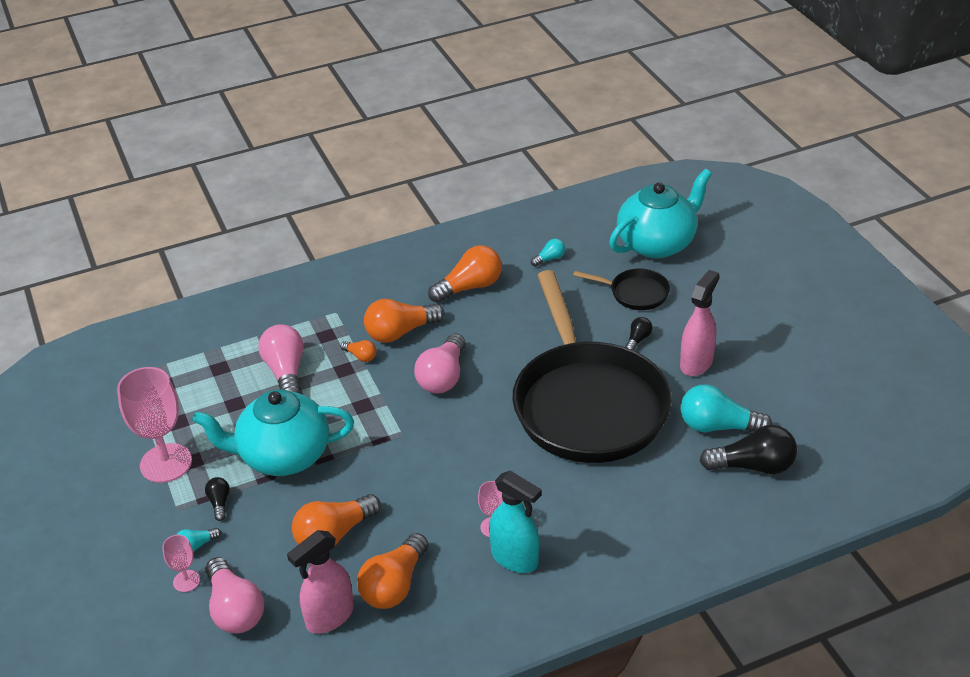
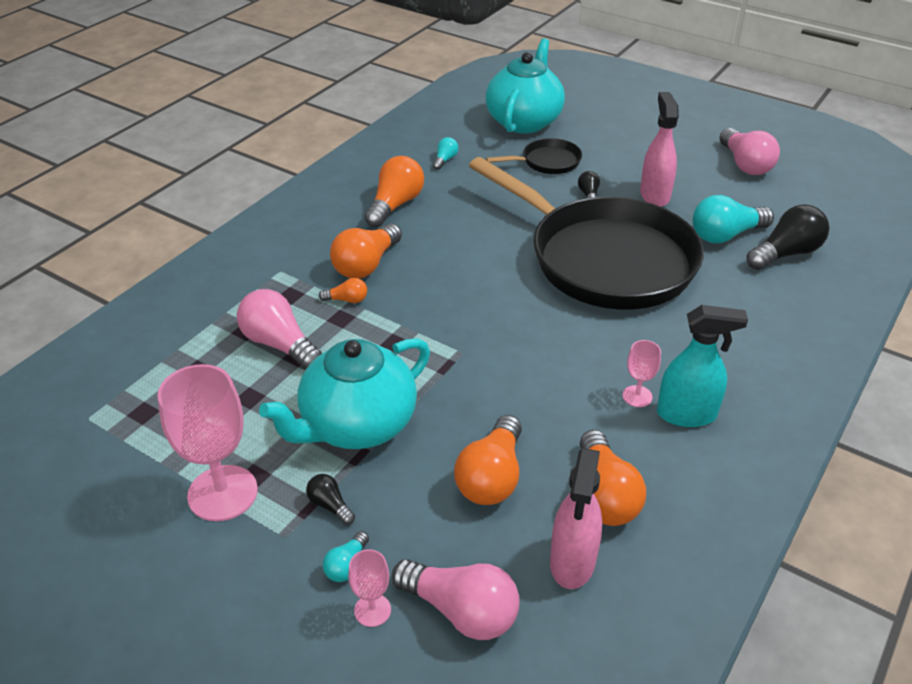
camera: 35 degrees left, 0 degrees up
pink light bulb [414,334,465,394] -> pink light bulb moved to [719,128,780,175]

